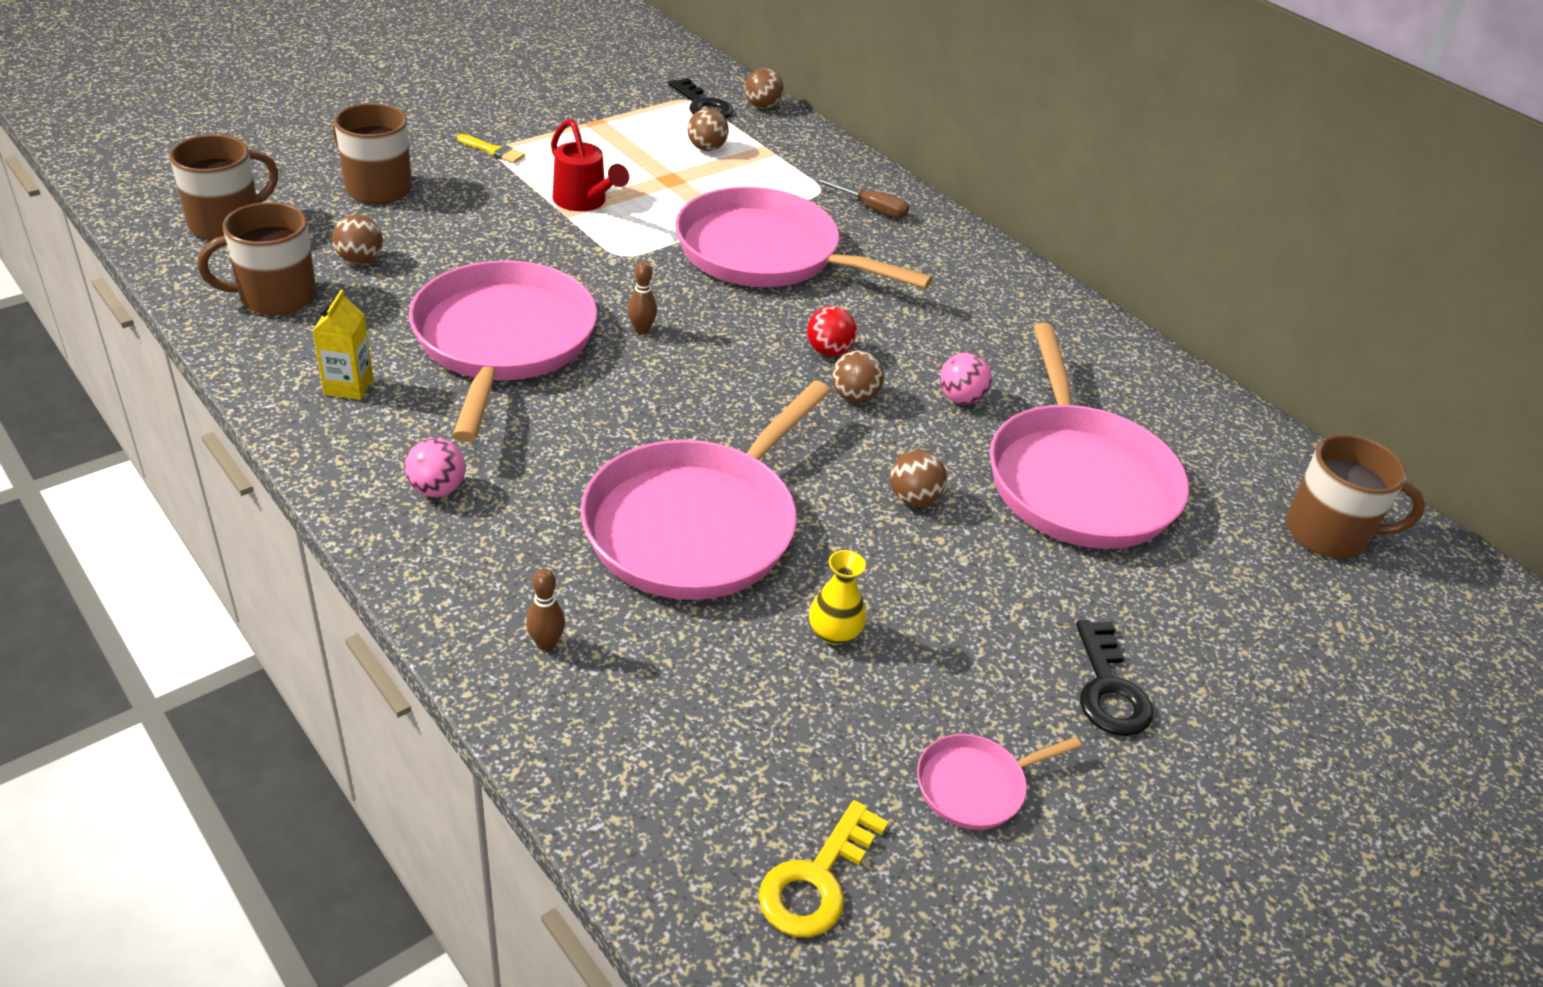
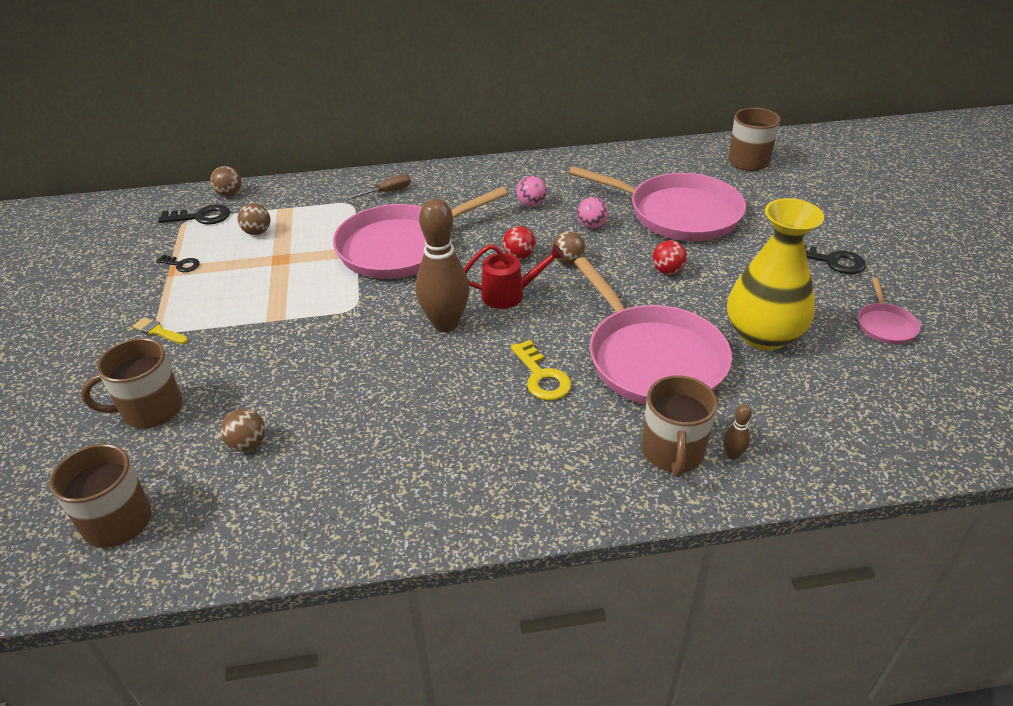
camera: 55 degrees left, 0 degrees up
brown mug [198,202,316,316] -> brown mug moved to [642,375,717,477]
yellow carton [313,289,373,400] -> none
pink ball [405,438,466,497] -> pink ball moved to [516,176,547,207]
pink pan [409,260,597,442] -> none
yellow brush [457,134,525,163] -> yellow brush turned 120 degrees counterclockwise [132,317,188,344]
red watering can [551,119,629,211] -> red watering can moved to [464,244,565,309]
brown bowling pin [628,261,657,334] -> brown bowling pin [416,198,470,332], size x2.47
yellow key [759,800,888,938] -> yellow key moved to [510,340,572,401]
yellow vase [809,550,866,645] -> yellow vase [727,198,824,350], size x2.43
brown ball [890,450,947,507] -> red ball [652,240,687,275]
none -> black key [156,254,200,272]

